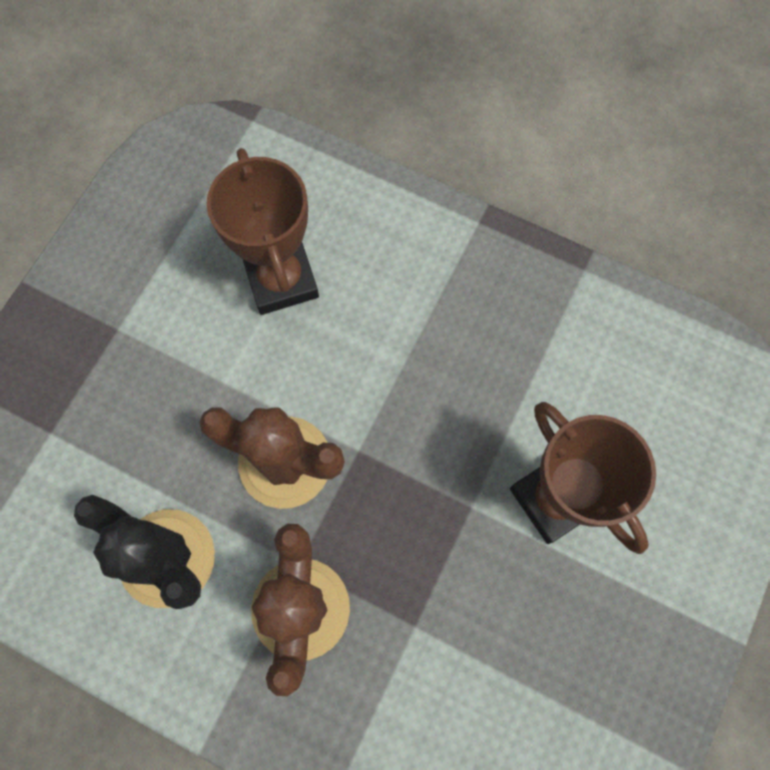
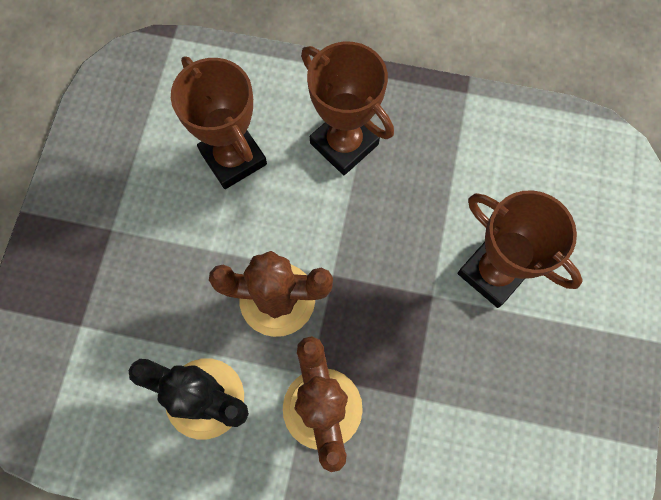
camera: 15 degrees left, 0 degrees up
none -> brown trophy [301,42,394,175]

